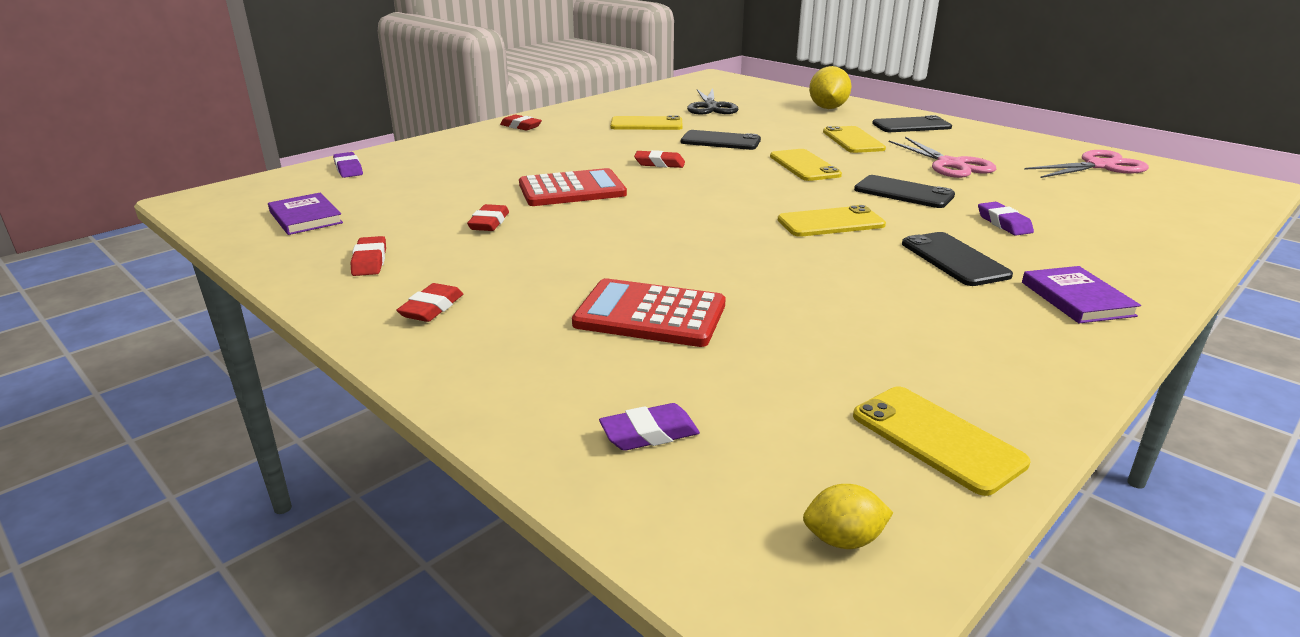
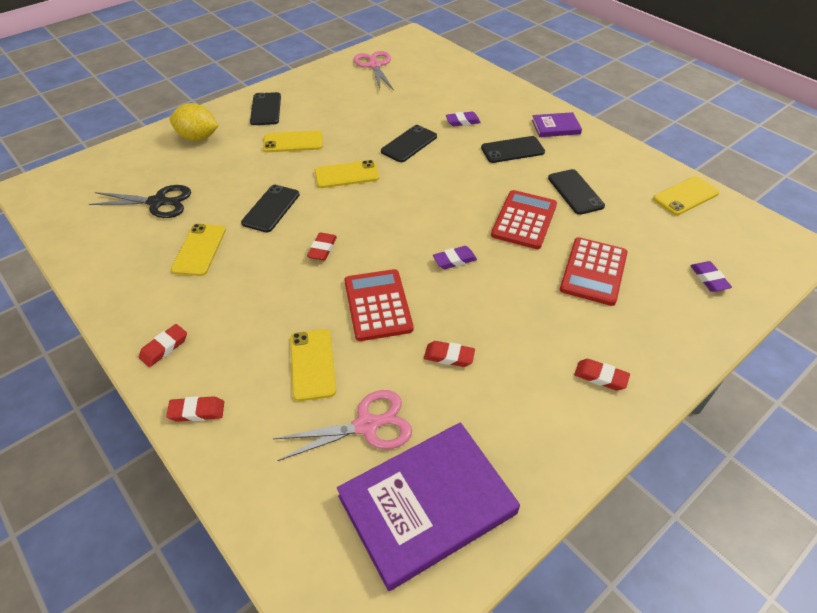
camera: 85 degrees left, 20 degrees up
purple book [268,192,343,235] -> purple book [337,422,520,591], size x2.03
purple eraser [333,152,363,178] -> purple eraser moved to [433,246,477,269]
red eraser [351,236,386,276] -> red eraser moved to [166,396,224,422]
yellow phone [778,205,886,237] -> yellow phone moved to [290,329,336,401]
yellow lemon [803,484,893,549] -> none
pink scissors [889,137,996,178] -> pink scissors moved to [273,390,412,461]
none -> red calculator [491,190,557,249]
none -> black phone [548,169,605,215]

